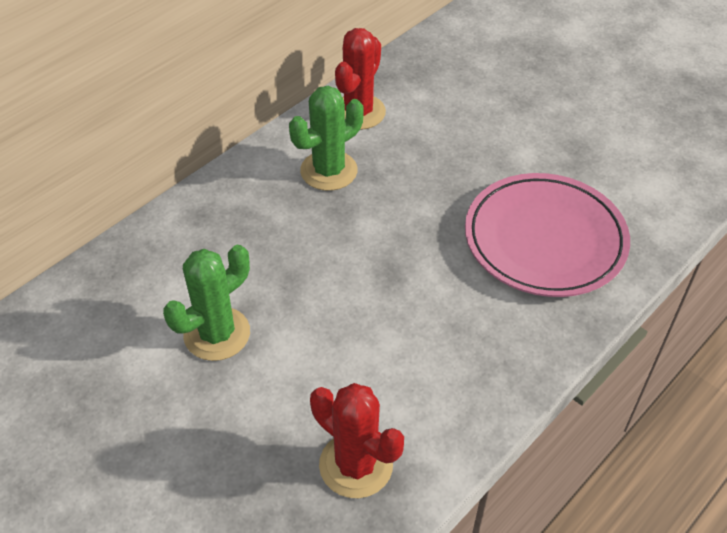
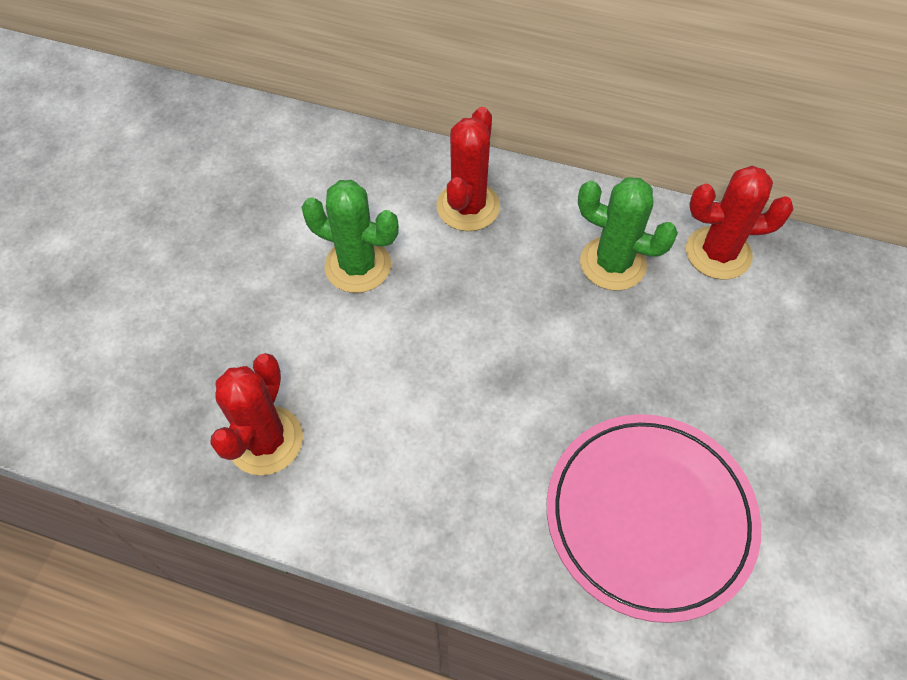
camera: 65 degrees right, 10 degrees up
none -> red cactus [437,107,500,231]

